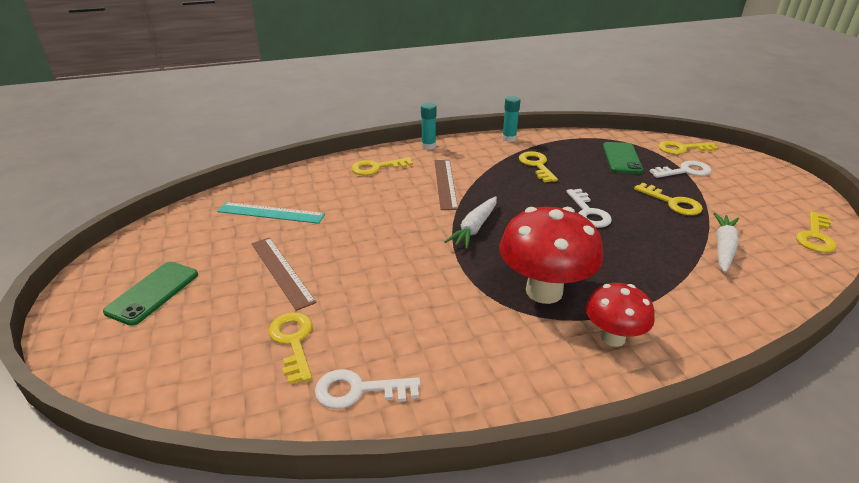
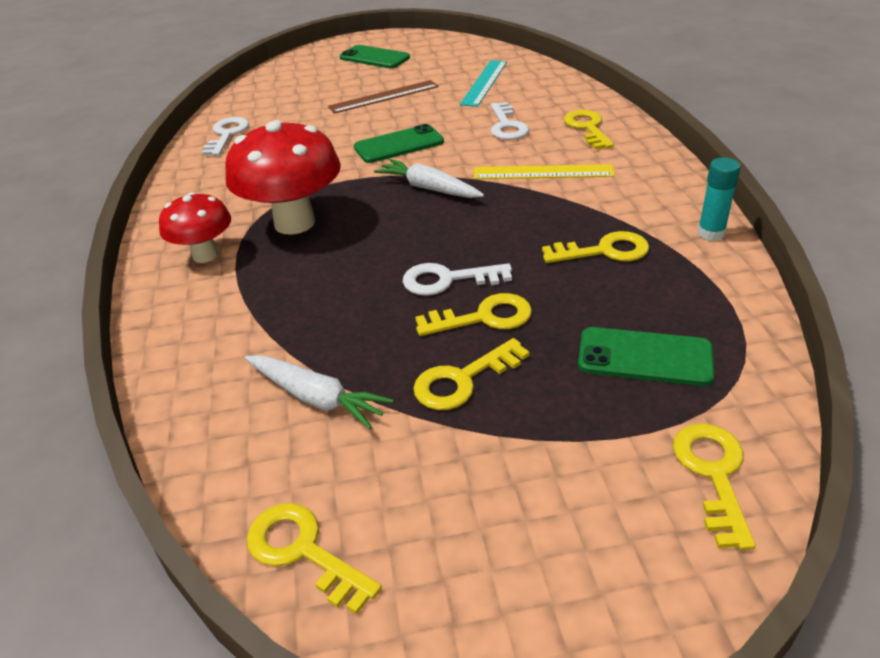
camera: 100 degrees right, 5 degrees up
yellow key [268,312,312,384] -> yellow key moved to [415,293,532,336]
turquoise glue stick [421,103,437,150] -> none
brown ruler [435,160,458,210] -> yellow ruler [474,164,615,179]
white key [649,161,712,178] -> white key moved to [491,102,529,140]
none -> green phone [354,124,444,163]

